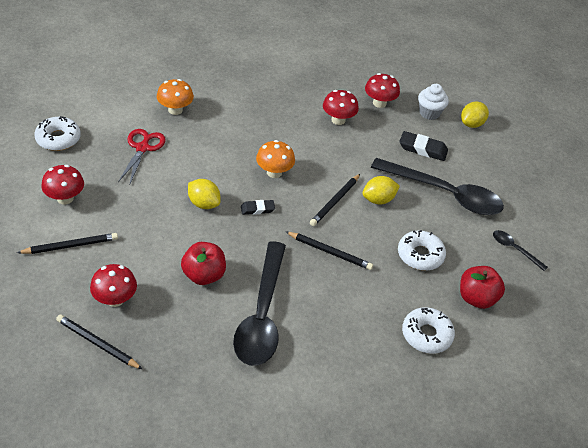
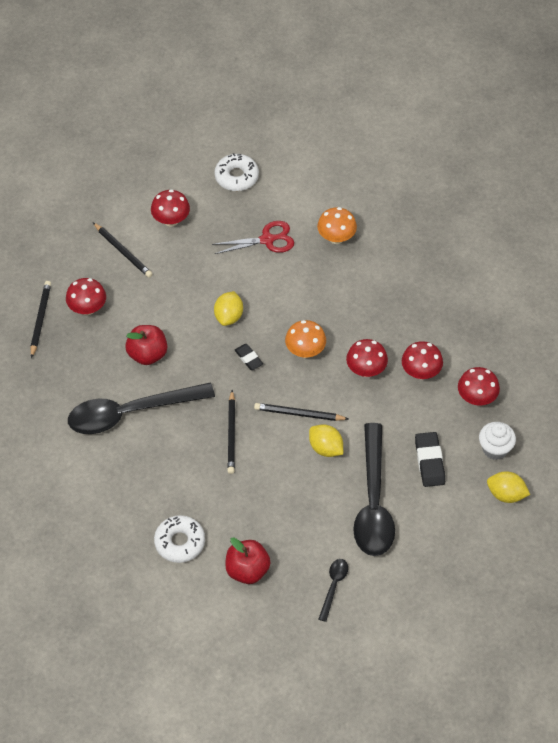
camera: 70 degrees right, 10 degrees up
white donut [398,230,446,270] -> none
none -> red mushroom [346,339,388,377]

